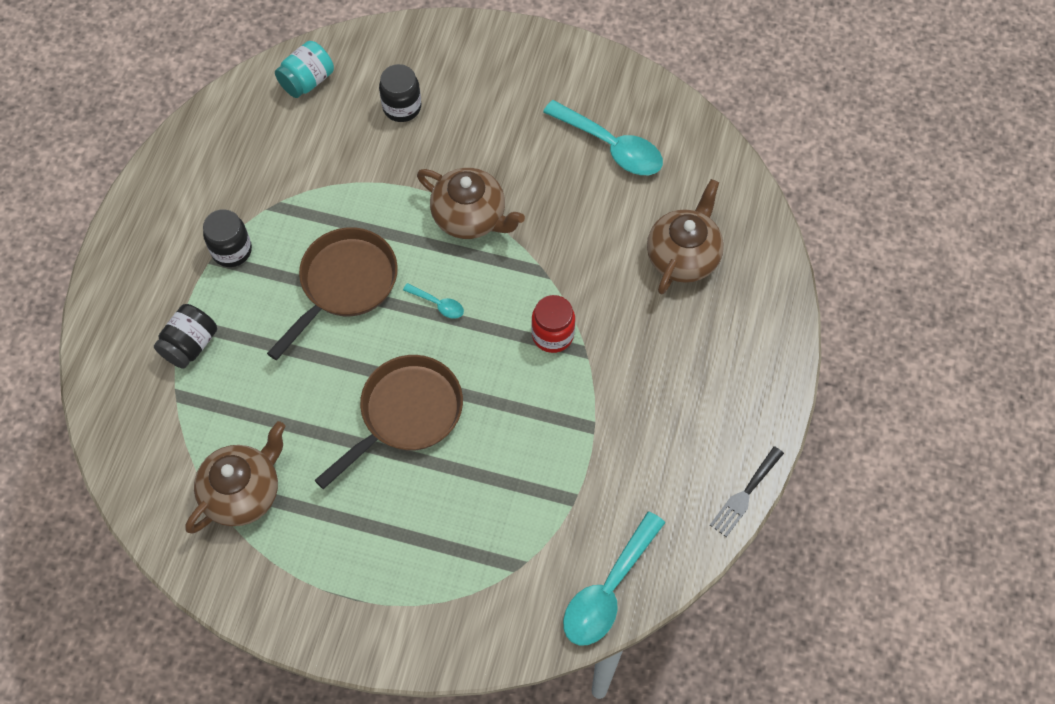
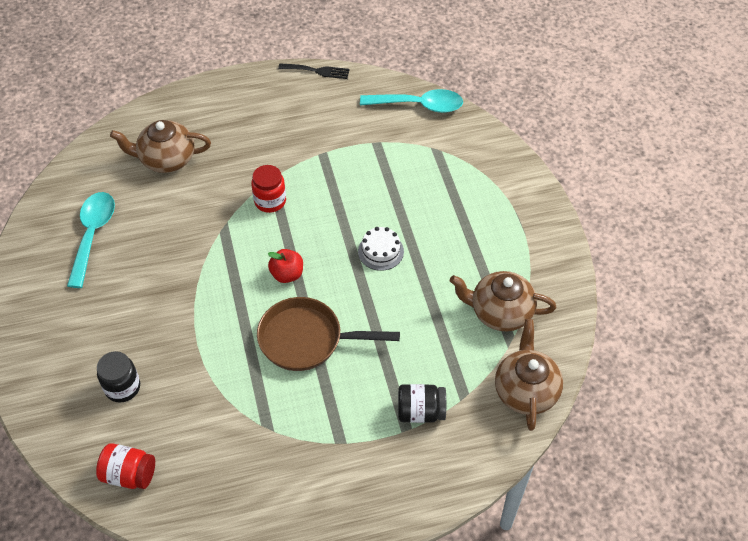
camera: 120 degrees left, 10 degrees down
black jar [203,209,252,267] -> none
turquoise jar [275,41,334,98] -> red jar [96,443,155,489]
brown pan [315,355,463,489] -> white cake [358,227,404,271]
turquoise spoon [403,283,464,319] -> red apple [268,249,303,283]
brown teapot [417,168,525,239] -> brown teapot moved to [495,319,563,431]

